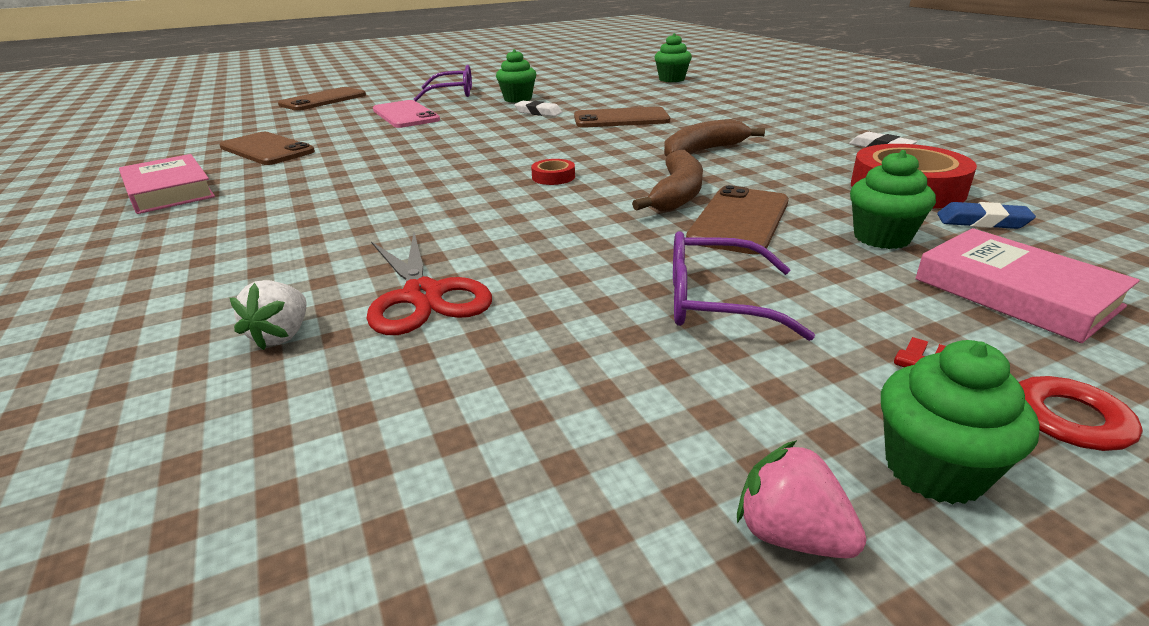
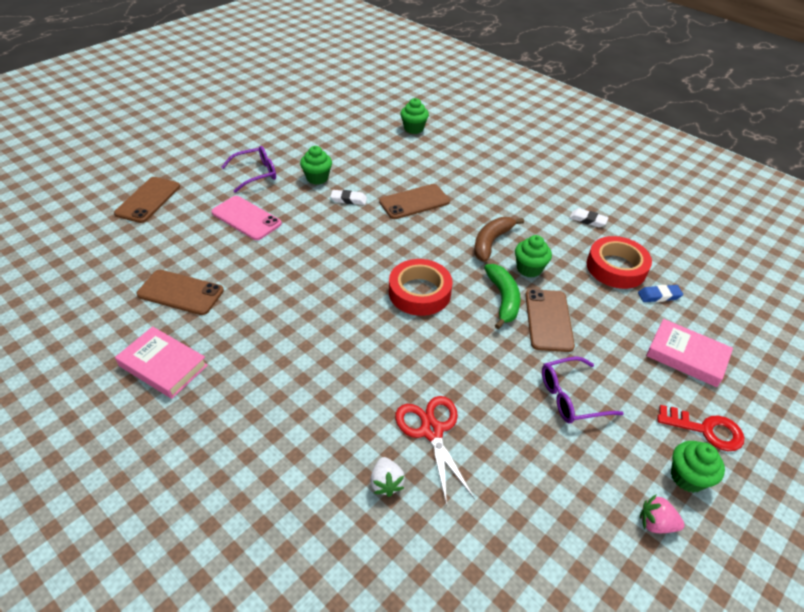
camera: 25 degrees left, 15 degrees up
red scissors [366,232,492,335] -> red scissors turned 150 degrees counterclockwise [395,396,475,506]
red tape [531,159,575,185] -> red tape [389,259,453,316], size x2.23
brown banana [632,150,703,212] -> green banana [484,264,521,329]
green cupcake [850,150,936,249] -> green cupcake moved to [515,235,552,277]

